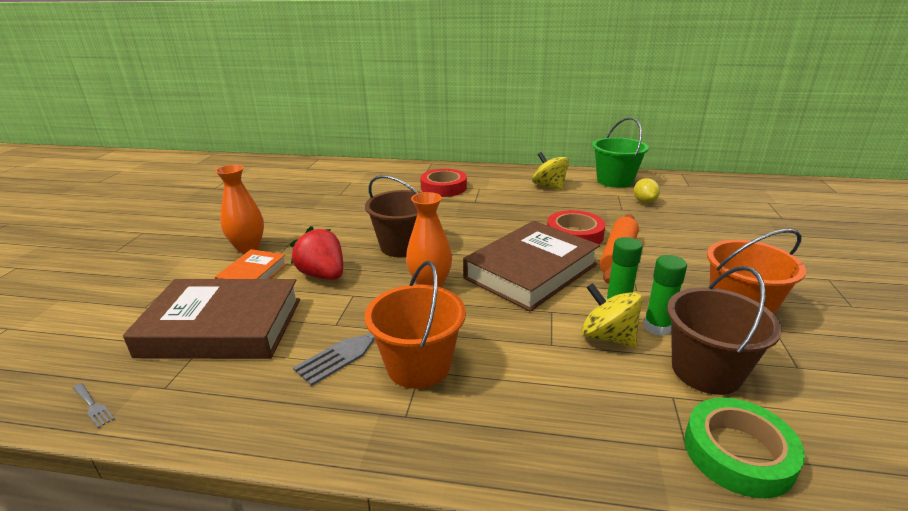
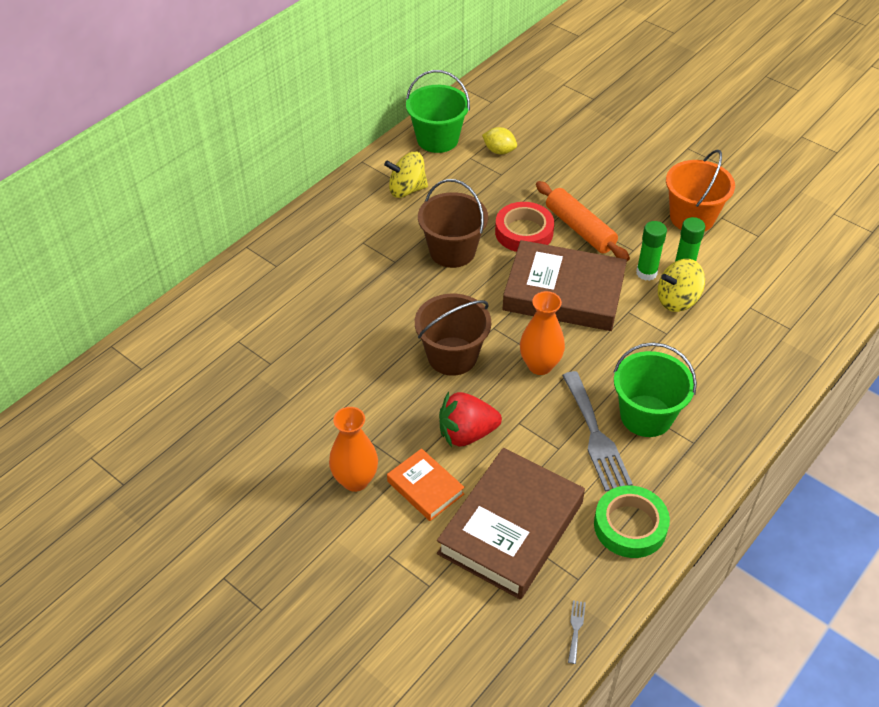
camera: 60 degrees left, 20 degrees up
grey fork [73,383,115,428] -> grey fork turned 60 degrees counterclockwise [568,600,586,664]
orange bucket [364,261,466,389] -> green bucket [613,342,697,437]
red tape [420,169,467,197] -> none
brown book [463,221,600,311] -> brown book turned 60 degrees counterclockwise [503,240,627,331]
brown bucket [667,266,782,395] -> brown bucket moved to [418,179,488,268]
green tape [684,398,805,498] -> green tape moved to [594,485,670,558]

